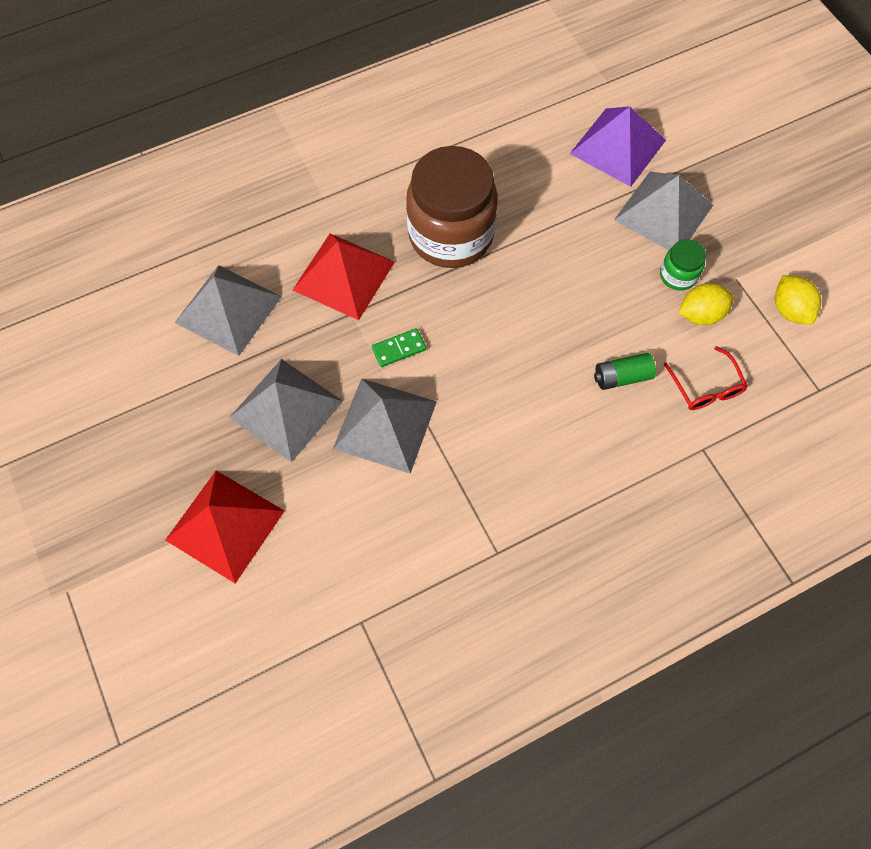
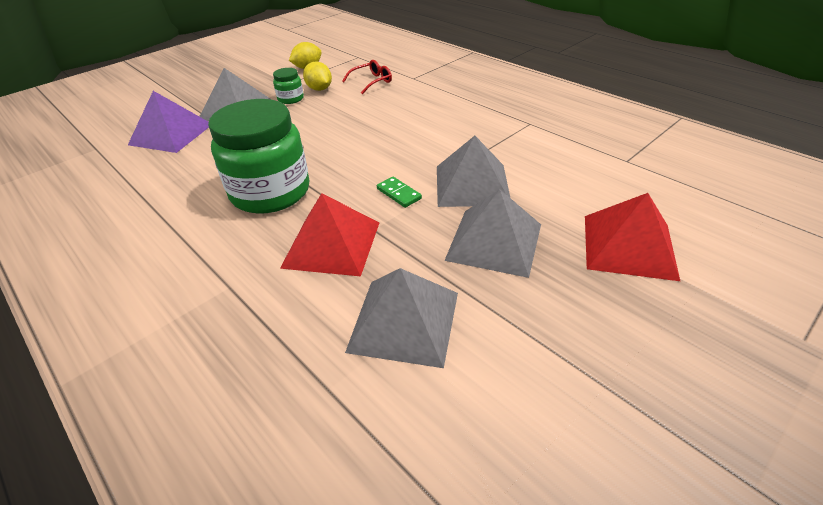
camera: 105 degrees left, 25 degrees down
brown jar [406,146,498,268] -> green jar [208,99,309,214]
green battery [594,353,656,390] -> none

